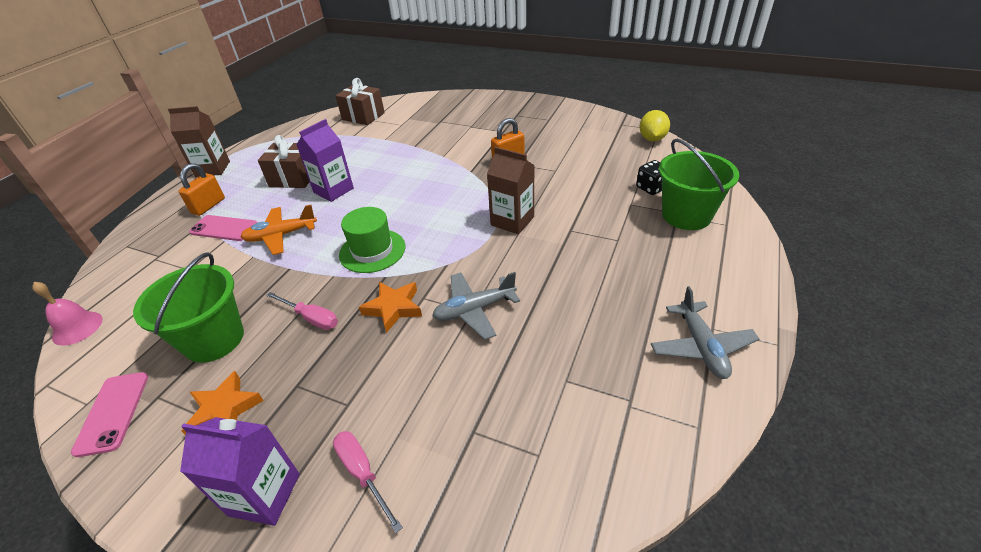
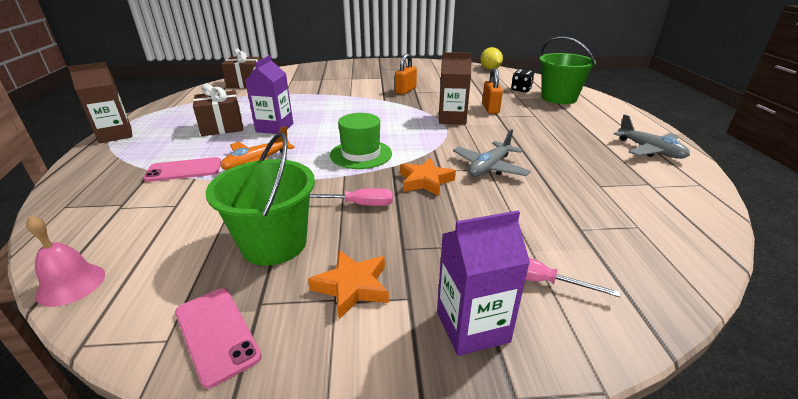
camera: 30 degrees left, 10 degrees down
orange padlock [179,163,225,216] -> orange padlock moved to [482,68,503,114]

